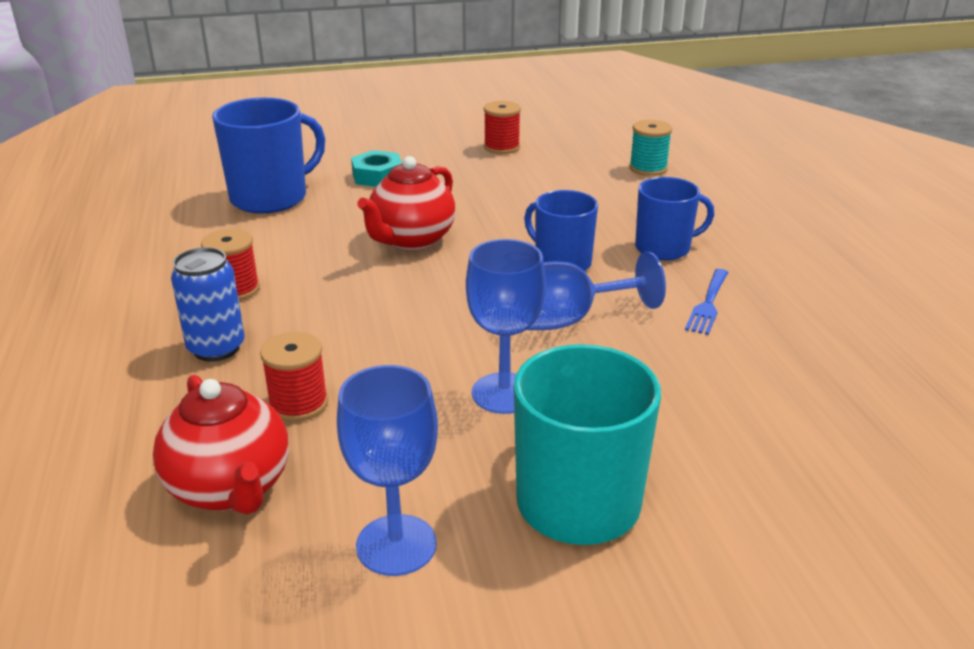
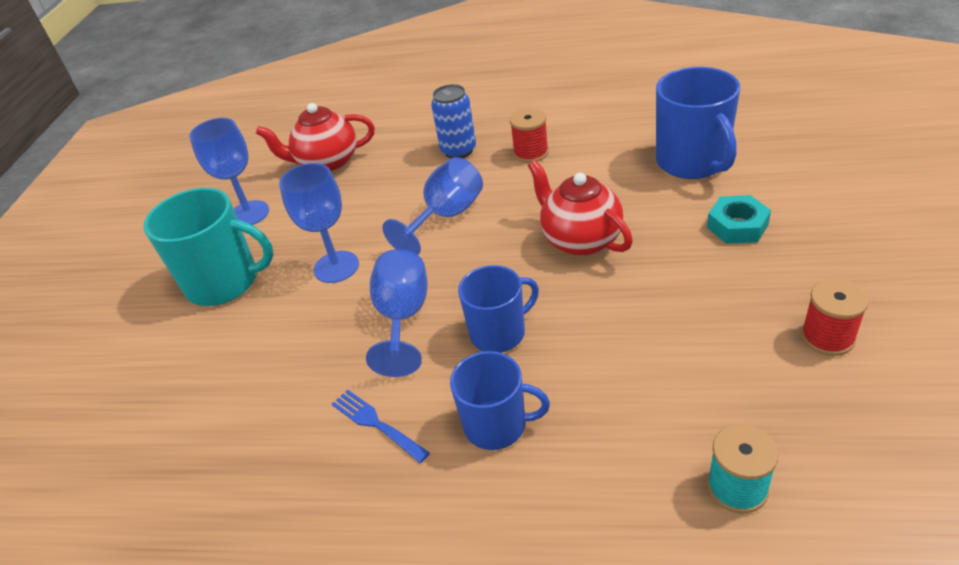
camera: 115 degrees right, 10 degrees up
red spool [260,332,328,422] -> none
blue mug [635,177,714,260] -> blue mug turned 90 degrees counterclockwise [450,351,550,450]
none -> blue goblet [382,157,483,255]

